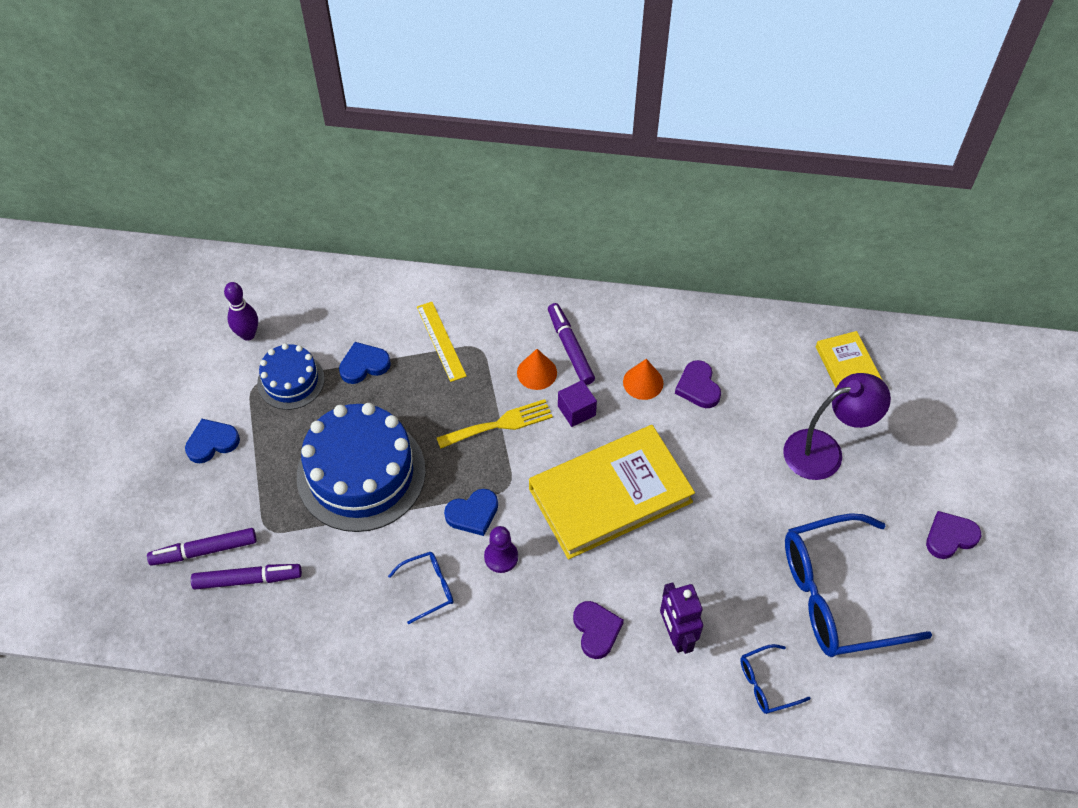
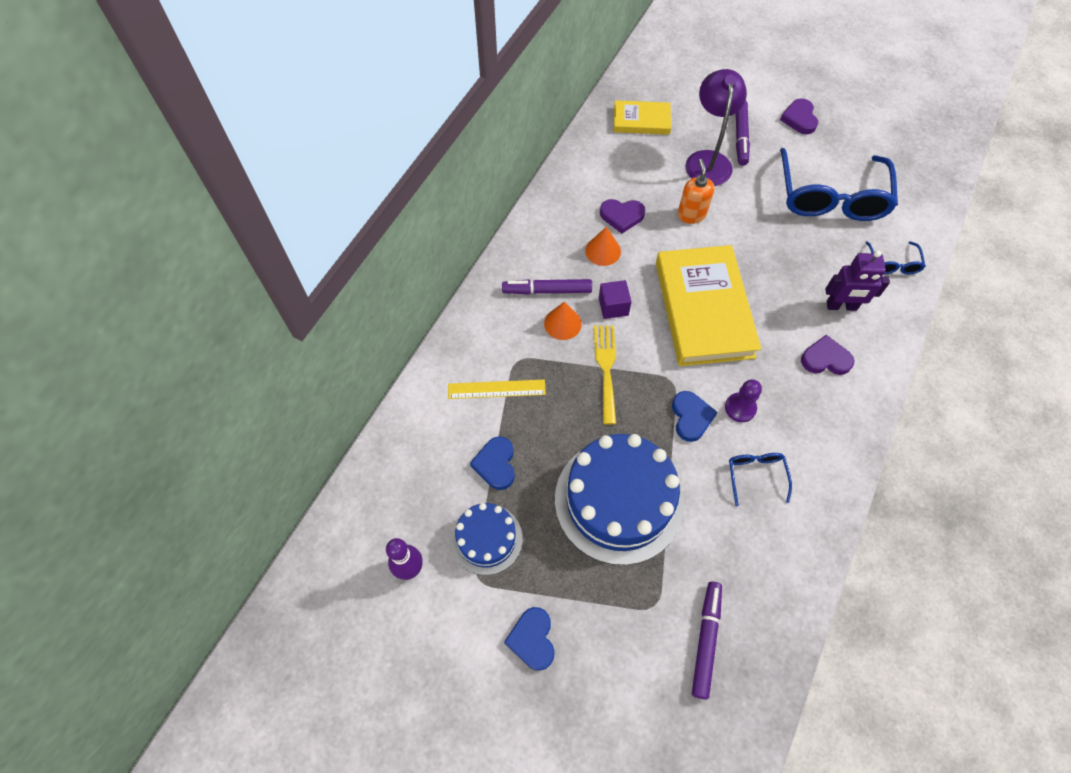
camera: 70 degrees left, 5 degrees up
purple marker [147,528,257,566] -> purple marker moved to [736,100,750,165]
none -> orange soap dispenser [678,159,715,224]

